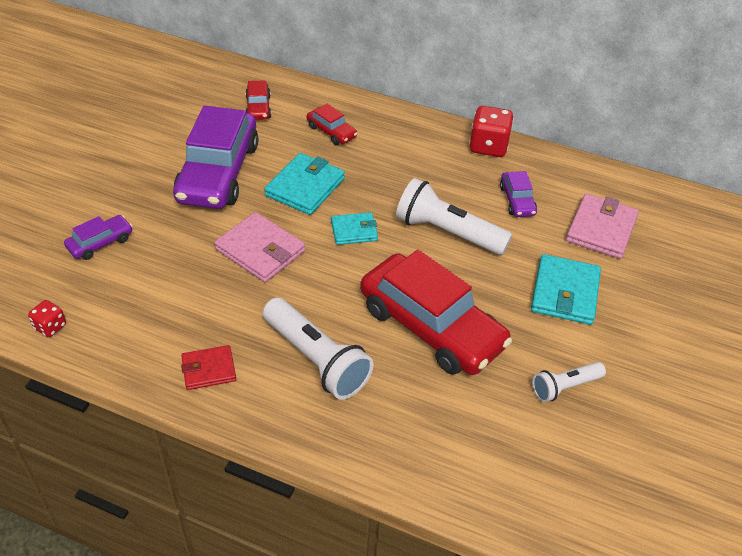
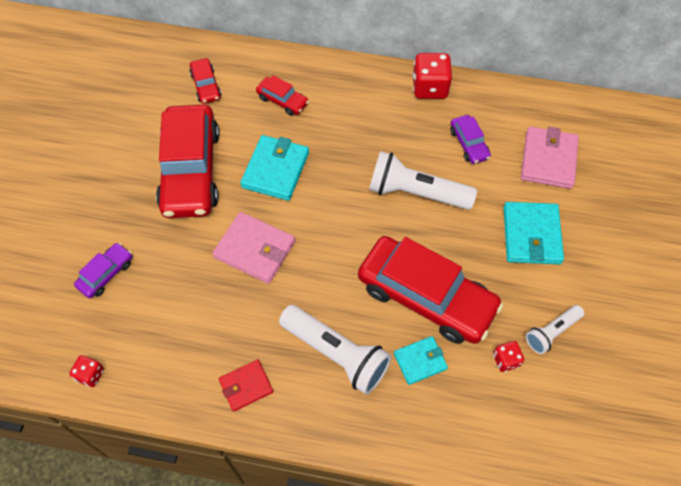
camera: 10 degrees left, 15 degrees up
purple car [173,105,258,209] -> red car [156,105,219,218]
turquoise wallet [331,212,378,245] -> turquoise wallet moved to [394,336,448,385]
none -> red dice [493,341,524,372]

